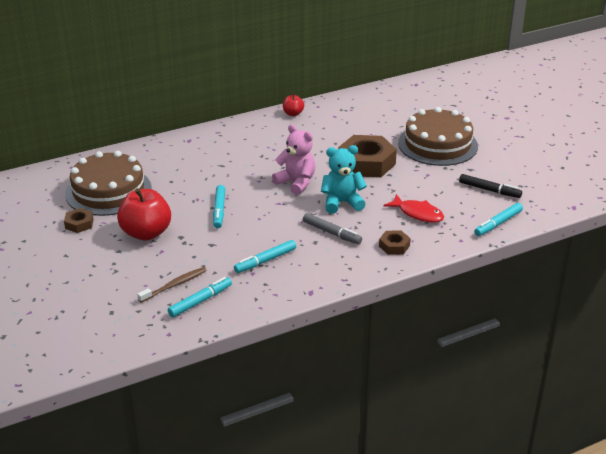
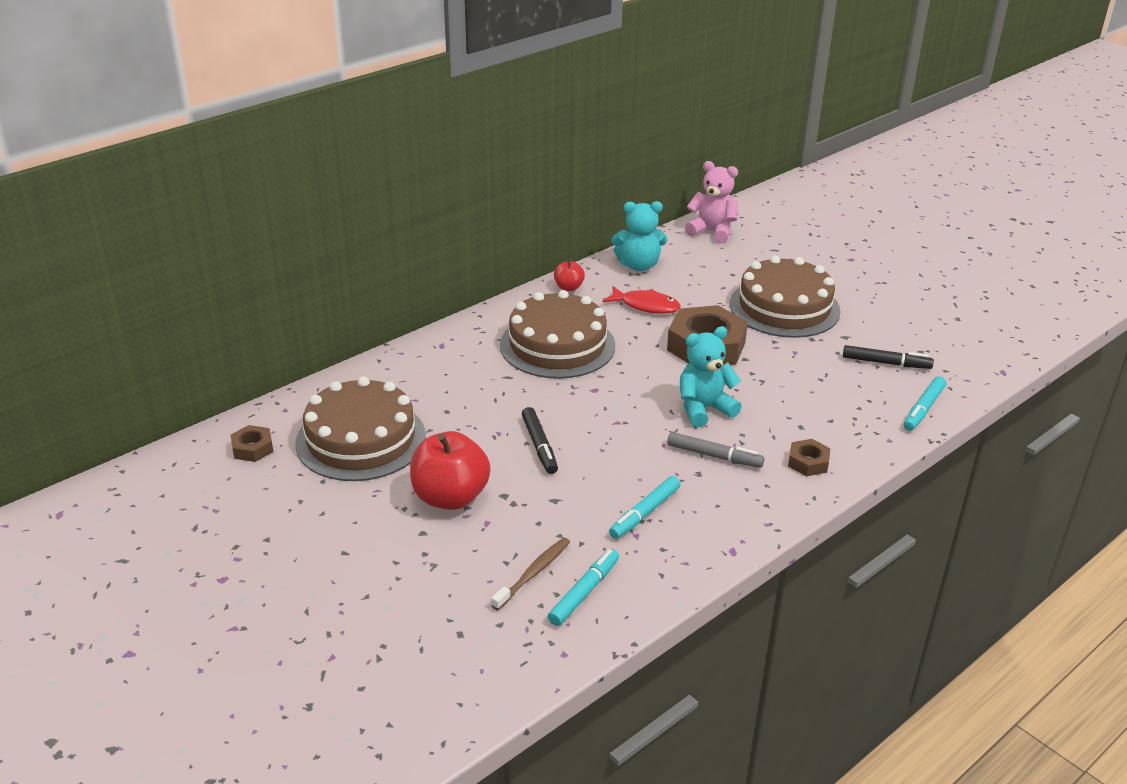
camera: 15 degrees left, 0 degrees up
brown nut [64,208,94,233] -> brown nut moved to [231,425,274,462]
turquoise marker [213,185,225,228] -> black marker [522,407,558,474]
pink teddy bear [272,124,316,195] -> pink teddy bear moved to [685,161,738,243]
red fish [383,194,444,223] -> red fish moved to [603,286,681,314]
none -> brown cake [500,290,615,379]
none -> turquoise teddy bear [612,201,667,271]

